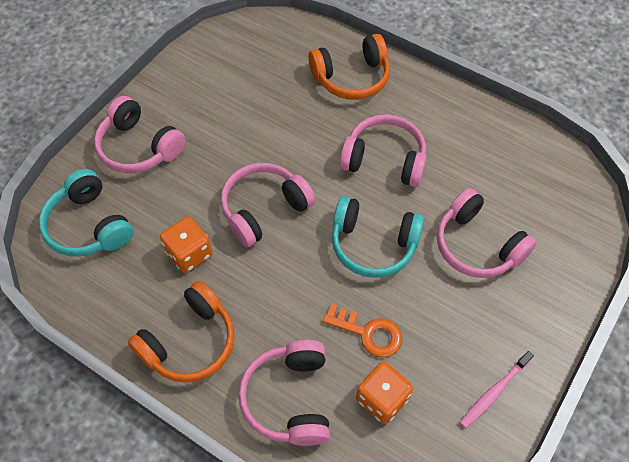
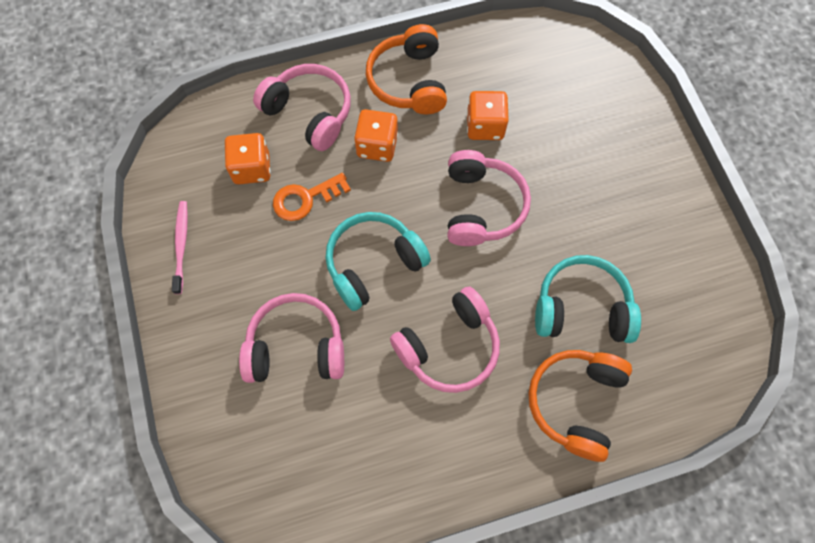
camera: 130 degrees right, 10 degrees up
turquoise headphones [39,169,134,257] -> turquoise headphones moved to [535,255,641,343]
pink headphones [94,96,186,173] -> none
none -> orange dice [354,109,398,162]

